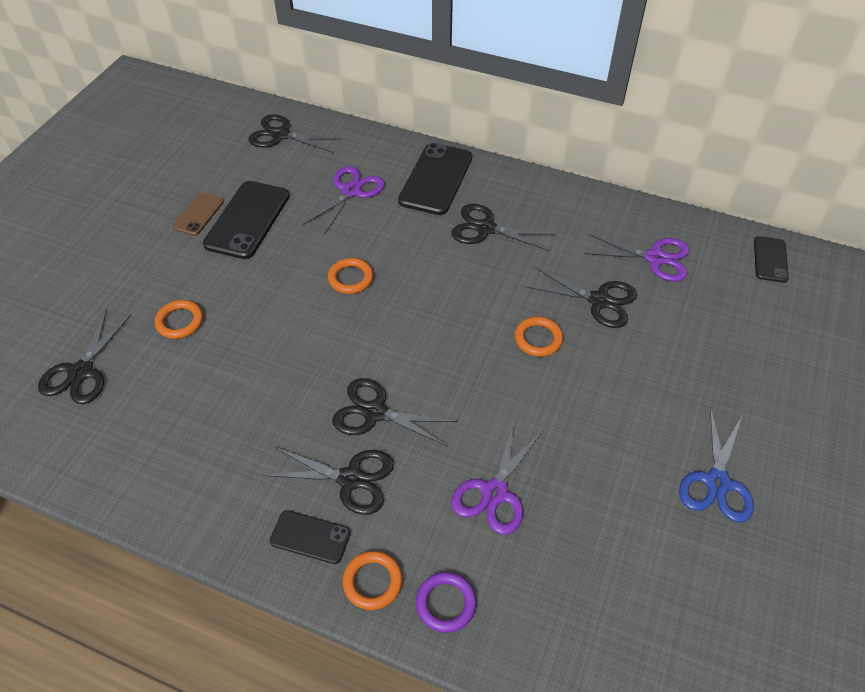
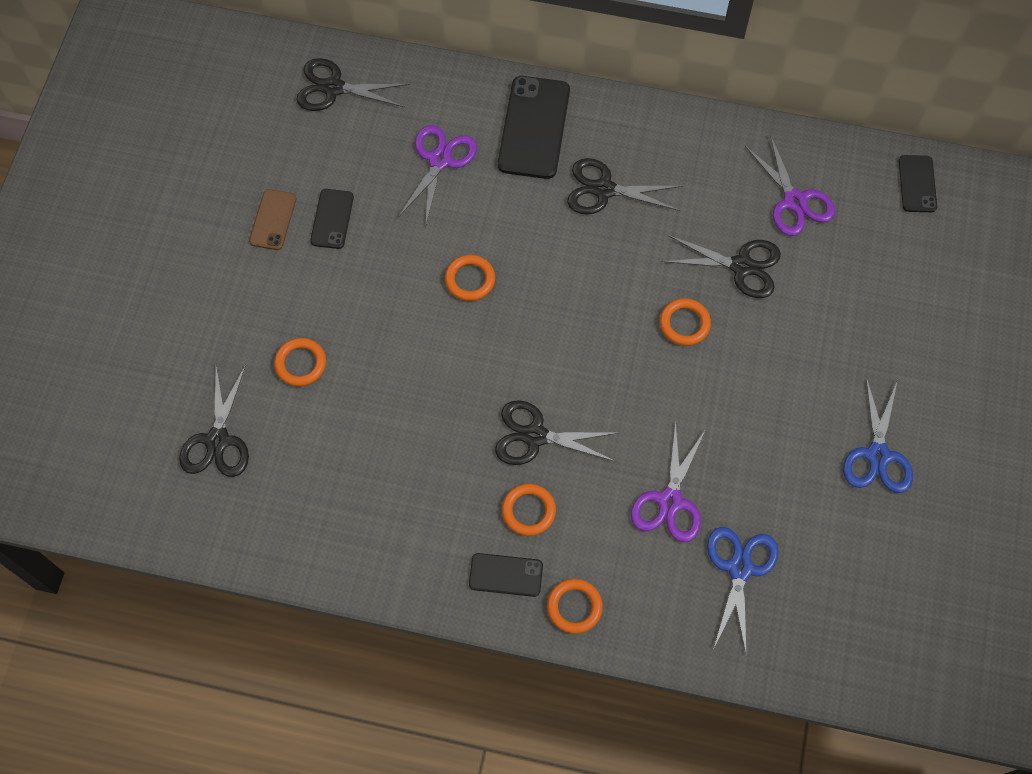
camera: 10 degrees left, 15 degrees up
black phone [203,181,289,259] -> black phone [310,189,354,249], size x0.56
black scissors [263,446,394,515] -> orange ring [502,484,556,536]
purple ring [416,572,477,633] -> none
purple scissors [584,234,689,282] -> purple scissors turned 60 degrees clockwise [745,134,835,236]
none -> blue scissors [707,527,779,653]

